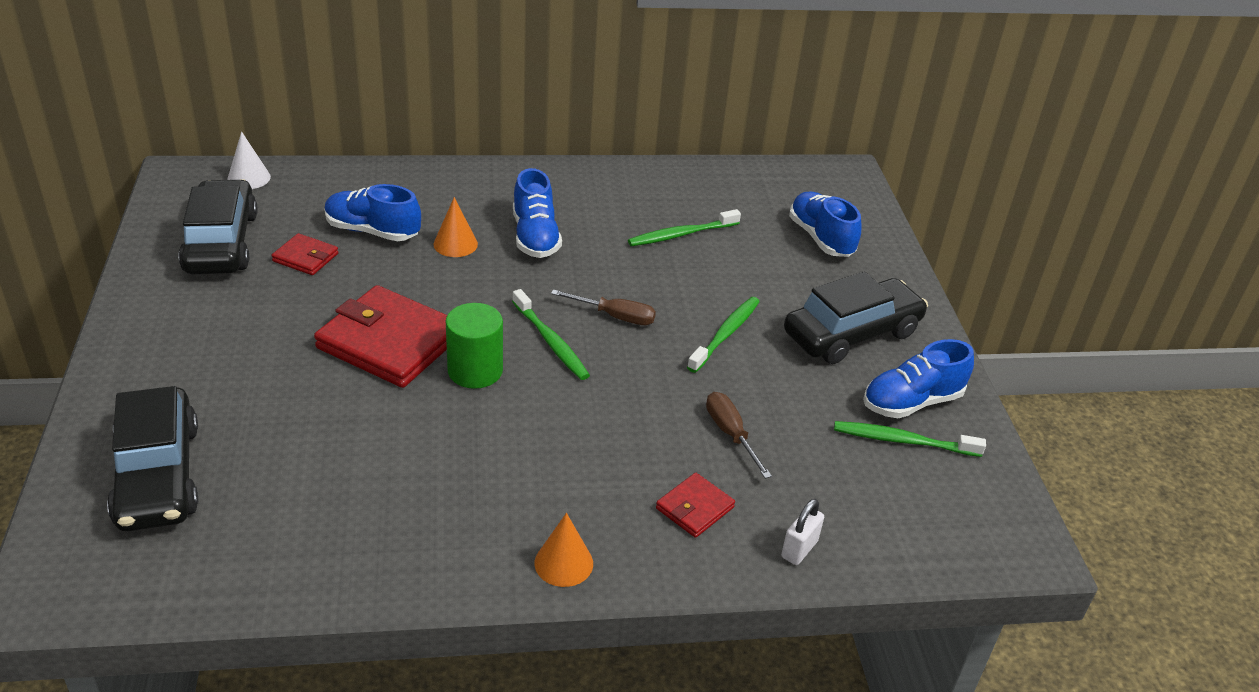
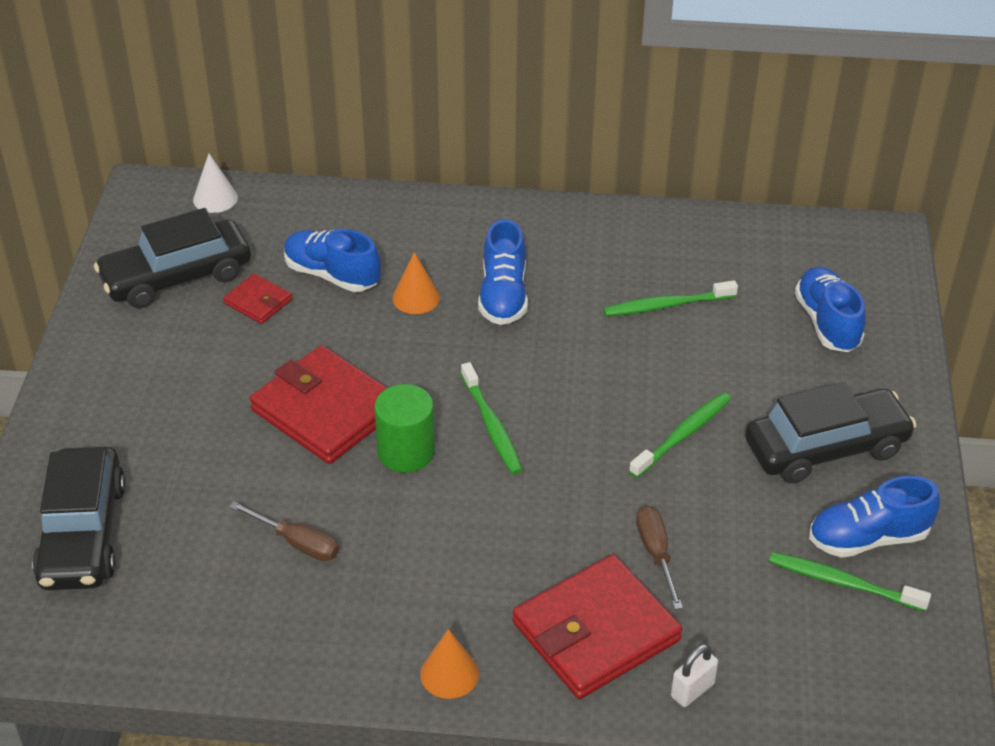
camera: 15 degrees right, 5 degrees up
black car [178,179,258,274] -> black car turned 120 degrees counterclockwise [94,208,251,308]
brown screwdriver [551,289,656,325] -> brown screwdriver moved to [229,501,339,561]
red wallet [656,473,735,538] -> red wallet [512,554,682,699], size x2.06

